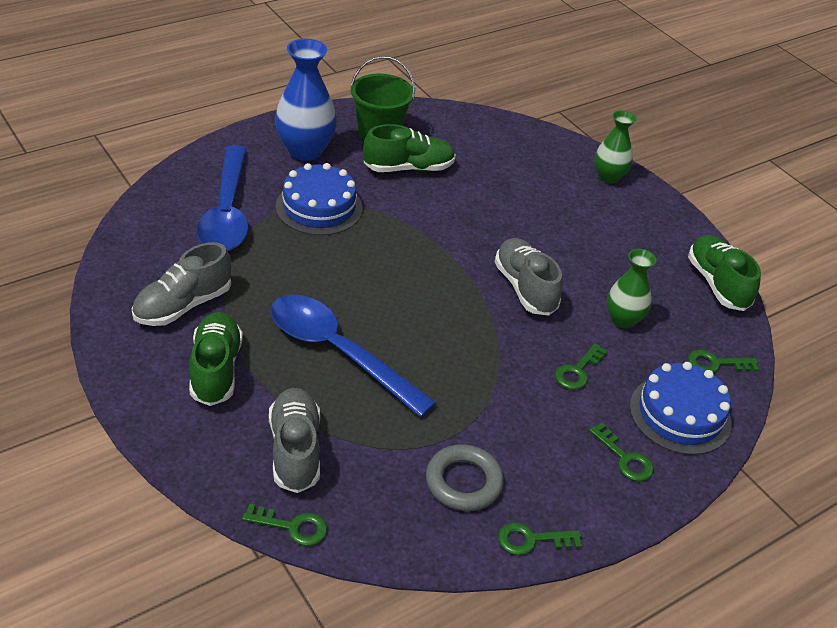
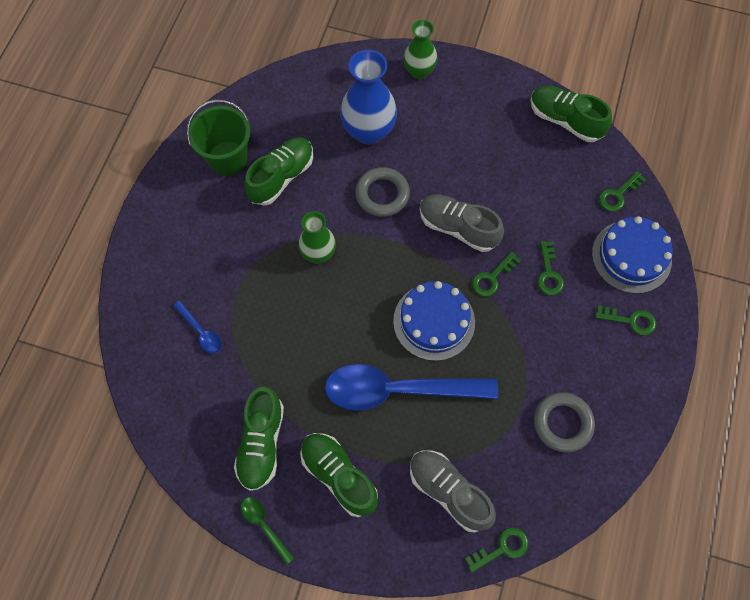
camera: 35 degrees left, 25 degrees up
grey shoe [132,242,231,326] -> green shoe [234,386,284,491]
blue spoon [197,145,249,251] -> blue spoon [173,301,222,354], size x0.42
blue vase [275,39,337,161] -> blue vase moved to [340,50,397,145]
blue cake [276,163,363,235] -> blue cake moved to [393,281,475,361]
green key [498,522,582,555] -> green key moved to [472,252,521,297]
green vase [607,249,657,329] -> green vase moved to [298,211,336,263]
none -> green spoon [241,497,294,565]
none -> grey ring [355,167,410,217]

